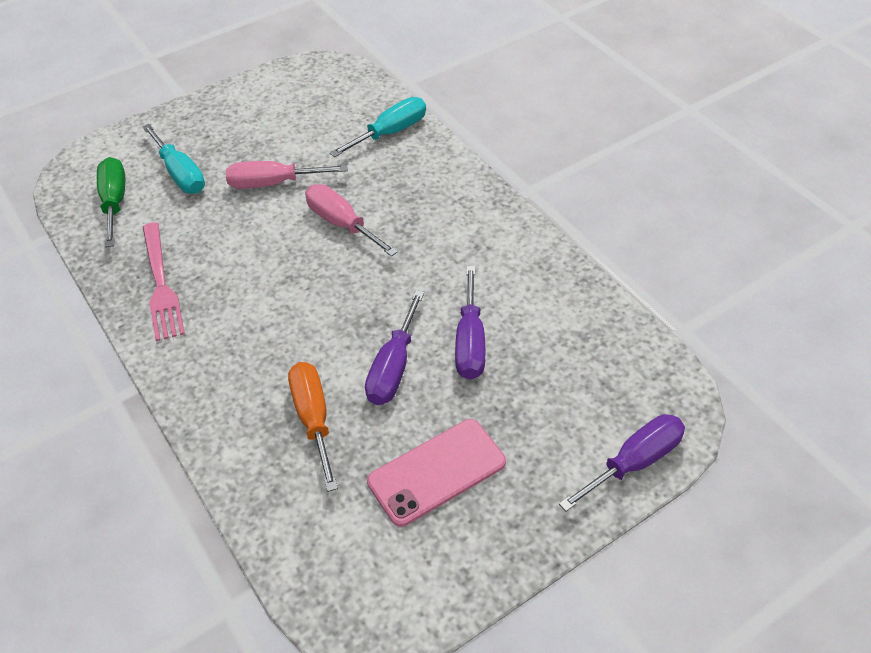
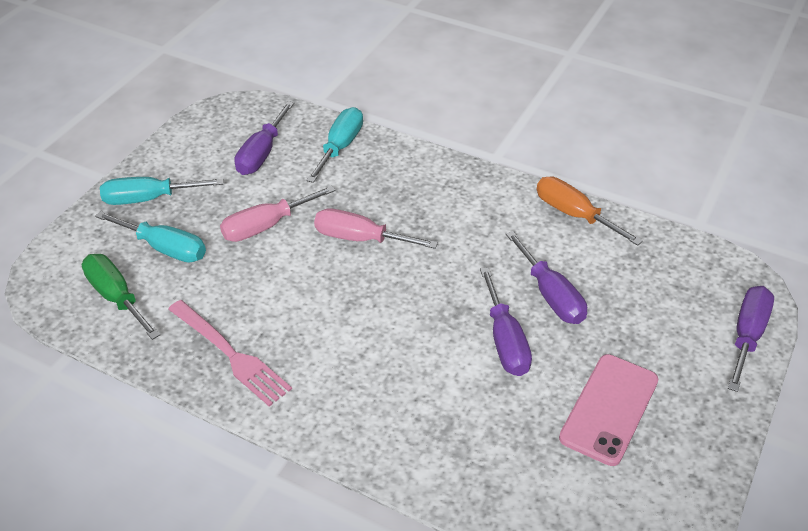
camera: 30 degrees left, 5 degrees down
orange screwdriver [288,362,338,492] -> orange screwdriver moved to [537,177,643,246]
none -> turquoise screwdriver [100,177,224,205]
none -> purple screwdriver [235,101,294,175]

